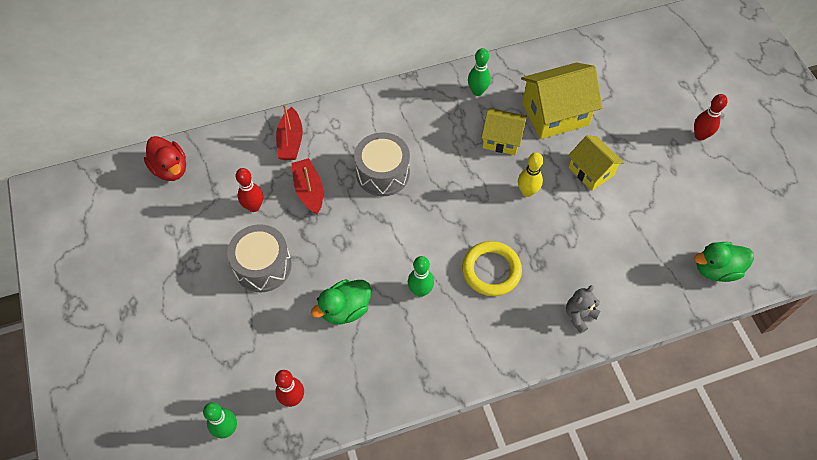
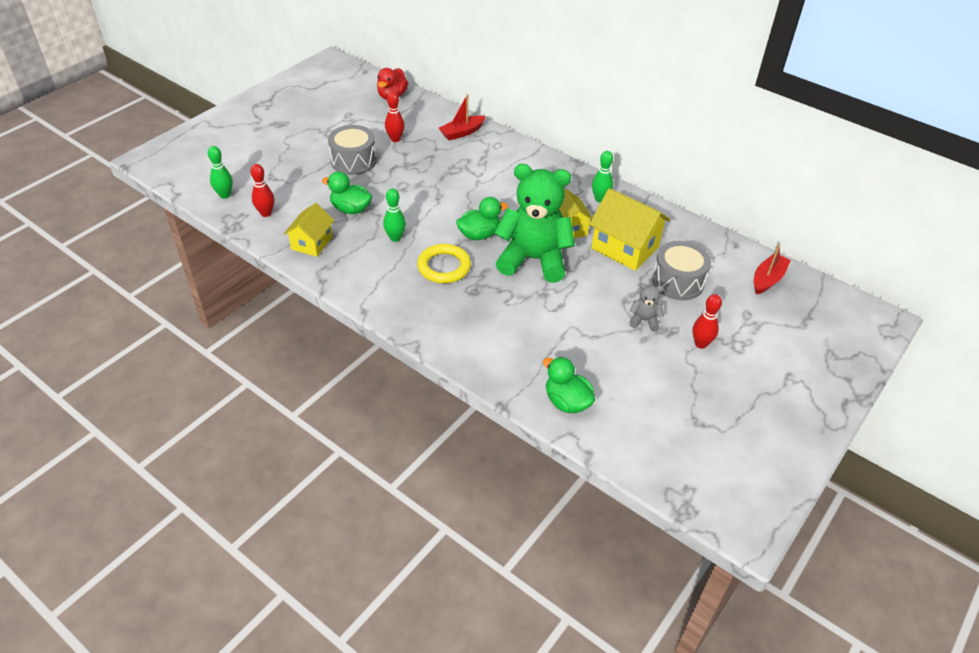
camera: 55 degrees right, 15 degrees down
red boat [292,158,323,214] -> red boat moved to [754,245,791,294]
grey drum [354,132,410,197] -> grey drum moved to [652,241,711,300]
yellow bowling pin [518,152,543,197] -> green teddy bear [495,164,575,283]
grey teddy bear [566,285,600,334] -> grey teddy bear moved to [629,283,664,331]
yellow house [568,135,624,191] -> yellow house moved to [284,203,334,257]
none -> green duck [456,197,508,240]

